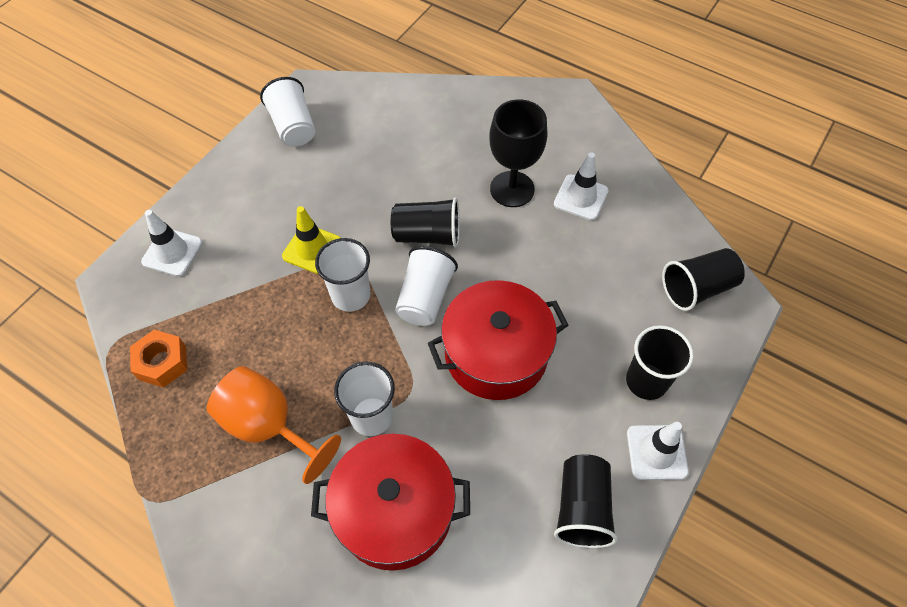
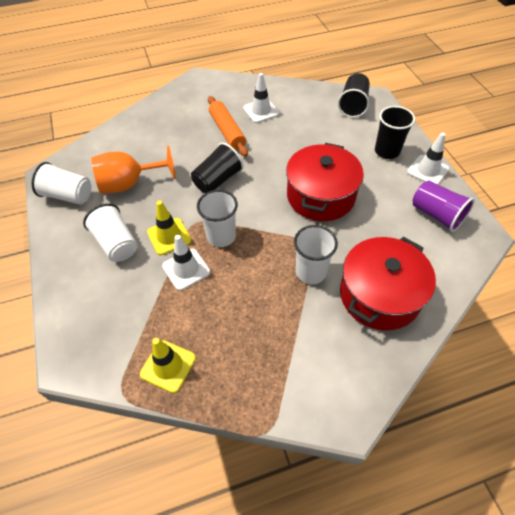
camera: 50 degrees left, 5 degrees down
orange nut [130,330,187,388] -> yellow traffic cone [140,338,196,393]
white traffic cone [141,210,203,277] -> white traffic cone moved to [162,235,210,291]
orange goblet [207,366,341,484] -> orange goblet moved to [91,145,176,193]
white cup [395,246,458,326] -> white cup moved to [83,204,138,262]
black goblet [489,99,547,207] -> orange rolling pin [208,96,248,157]
black cup [554,454,618,548] -> purple cup [413,181,475,232]

